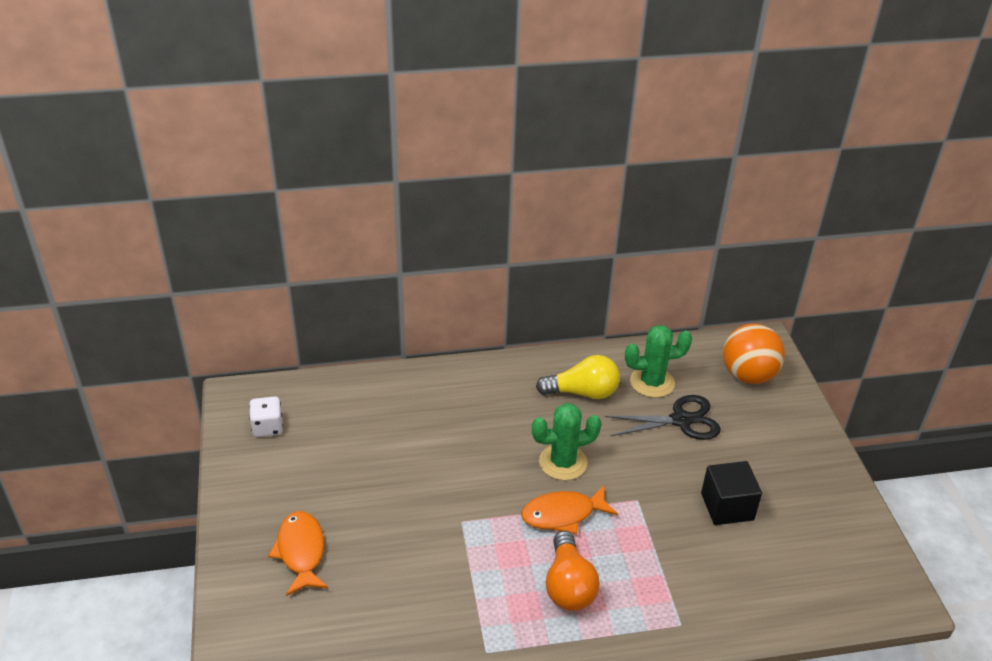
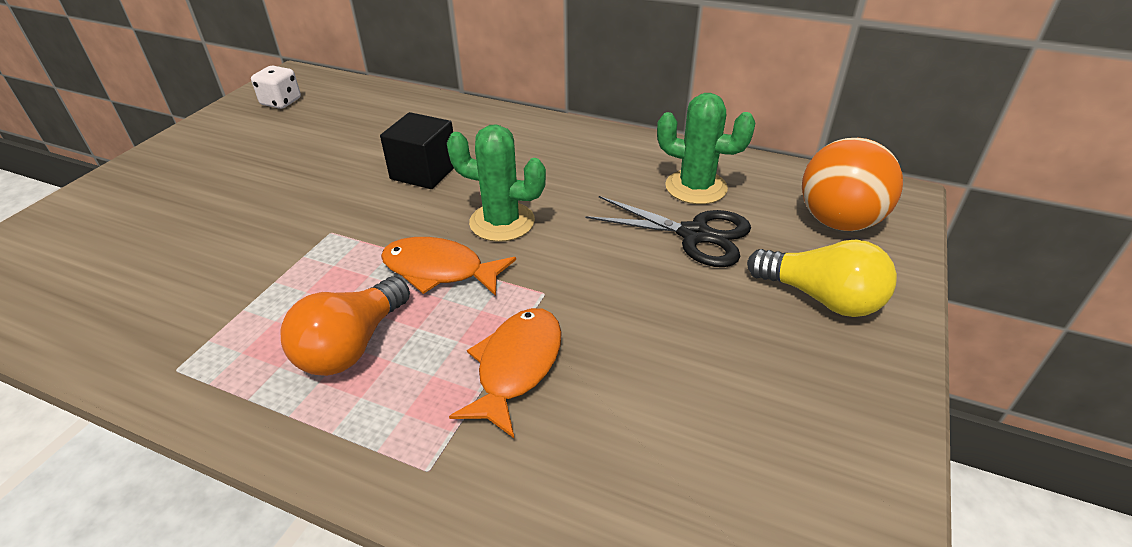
camera: 35 degrees right, 0 degrees up
orange fish [268,511,328,596] -> orange fish moved to [449,308,562,438]
yellow light bulb [536,355,620,399] -> yellow light bulb moved to [747,240,897,317]
black cube [701,461,762,525] -> black cube moved to [380,112,454,189]

